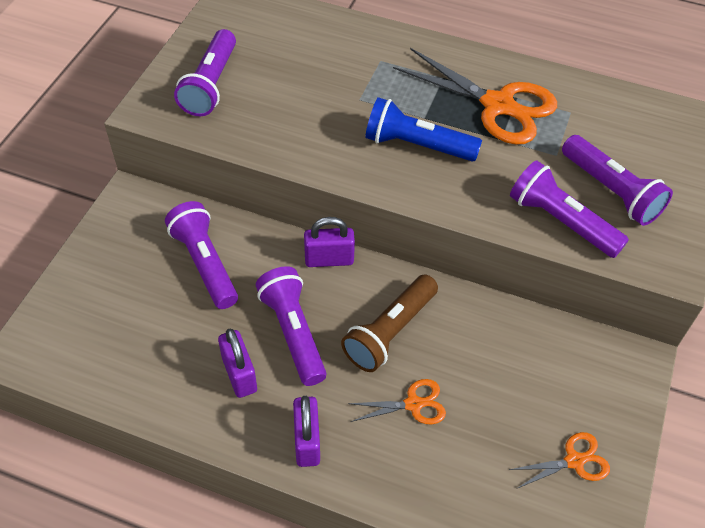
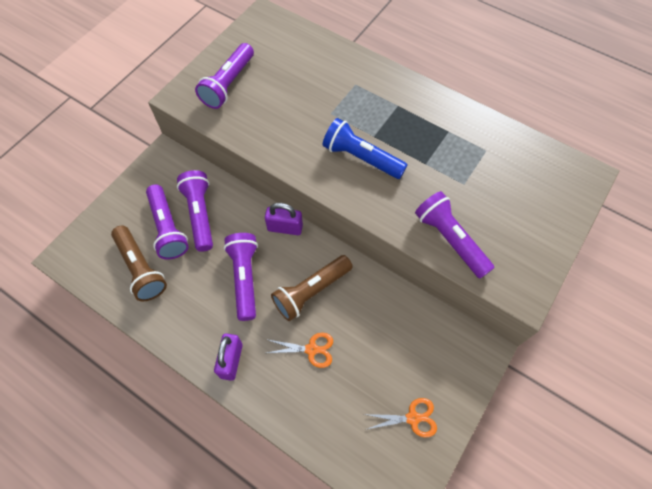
camera: 15 degrees right, 10 degrees up
purple padlock [218,329,257,398] -> none
orange scissors [393,48,557,145] -> none
purple flashlight [562,135,673,226] -> purple flashlight moved to [146,184,189,259]
none -> brown flashlight [111,225,167,301]

